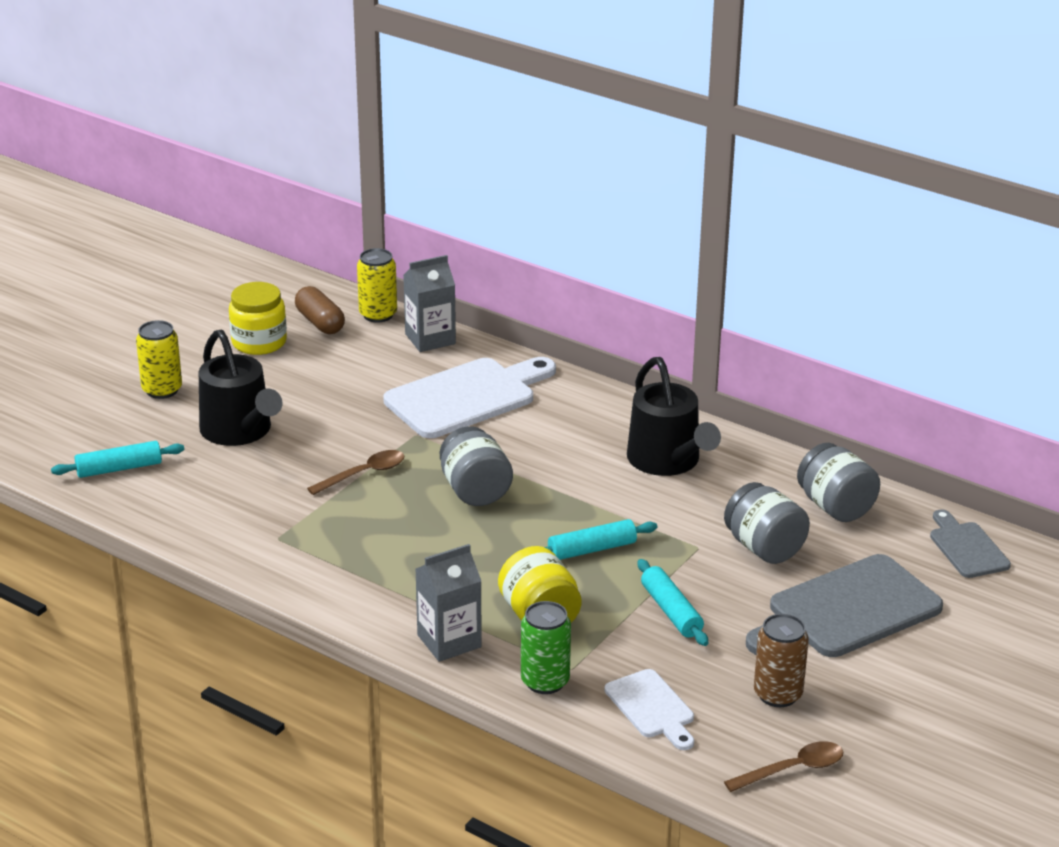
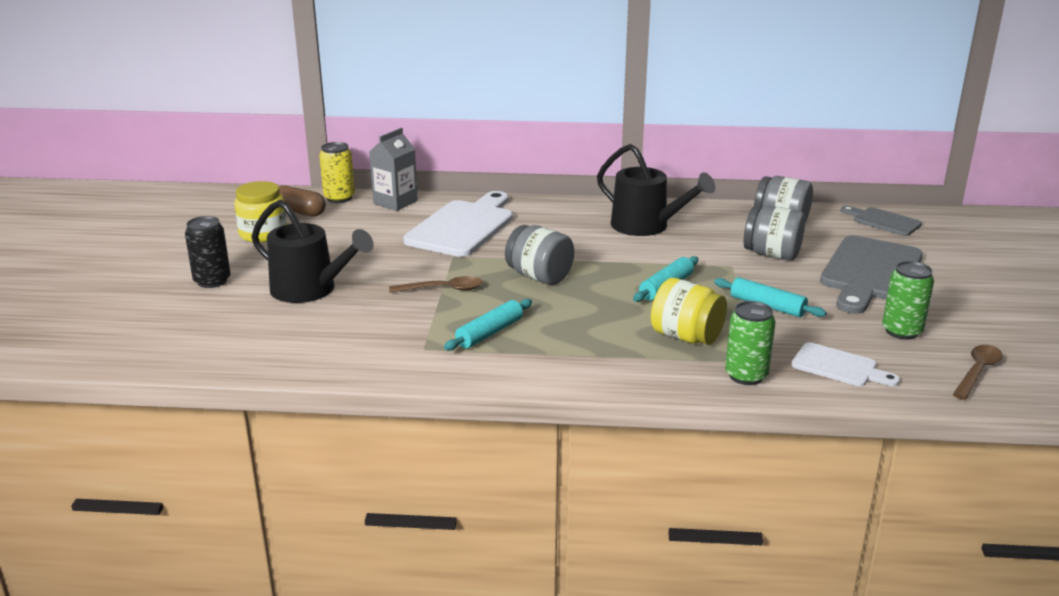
camera: 30 degrees left, 5 degrees down
turquoise rolling pin [51,441,184,478] -> turquoise rolling pin moved to [444,299,532,351]
yellow can [136,320,182,399] -> black can [185,216,231,288]
brown spoon [307,450,404,495] -> brown spoon turned 60 degrees clockwise [389,276,483,292]
grey carton [415,544,482,662] -> none
brown can [754,614,809,707] -> green can [882,261,934,340]

